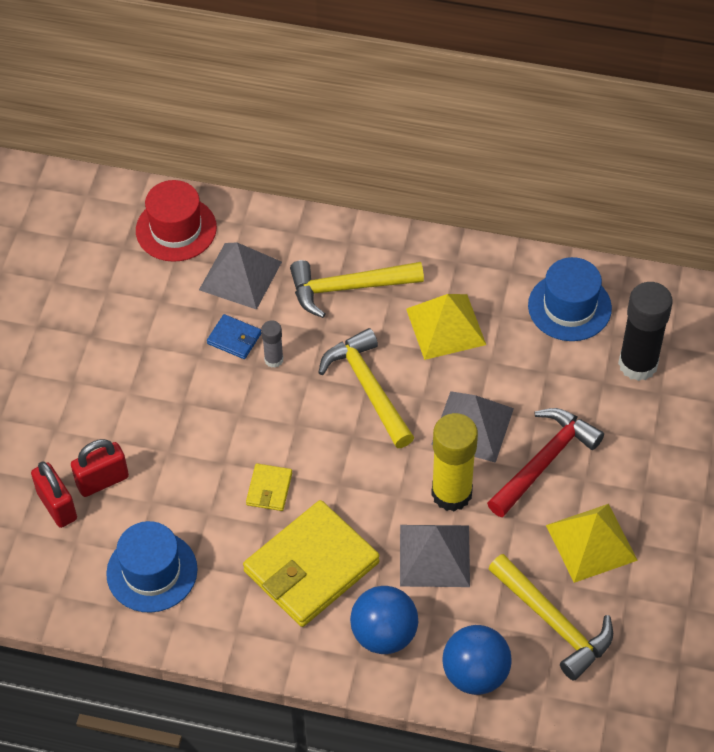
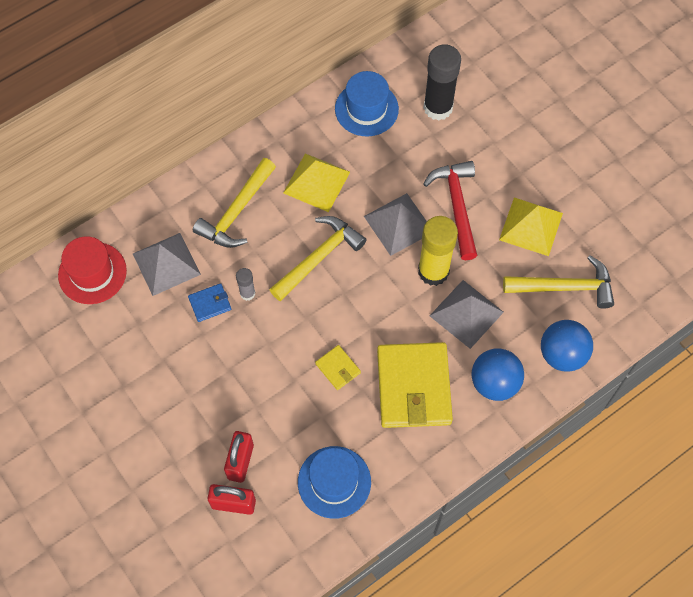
camera: 50 degrees left, 10 degrees up
yellow hammer [318,328,414,448] -> yellow hammer turned 120 degrees clockwise [269,216,367,301]

